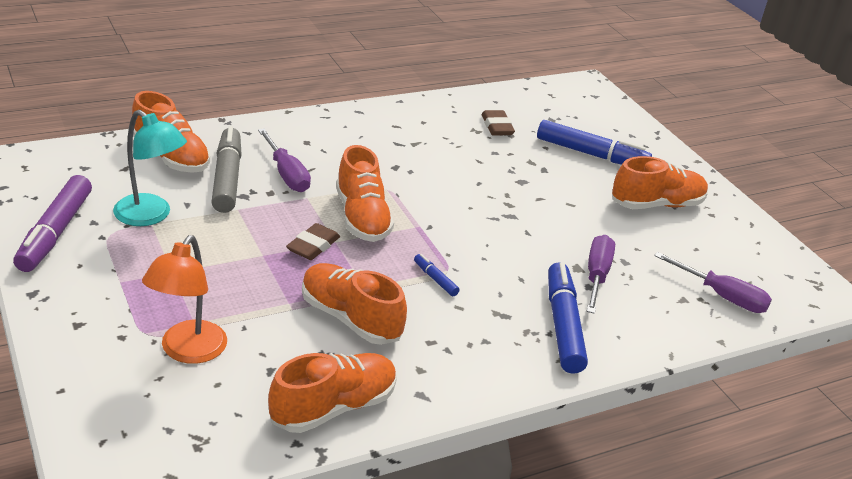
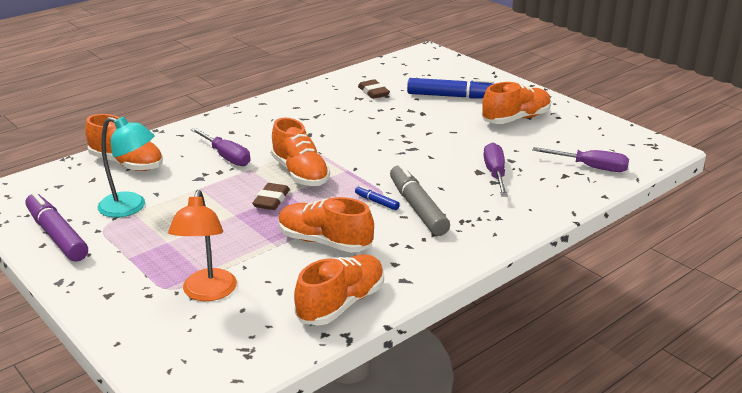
camera: 10 degrees left, 5 degrees down
purple marker [13,175,92,272] -> purple marker turned 150 degrees clockwise [25,192,88,262]
grey marker [211,126,242,213] -> grey marker moved to [390,164,450,236]
blue marker [548,262,588,374] -> none

